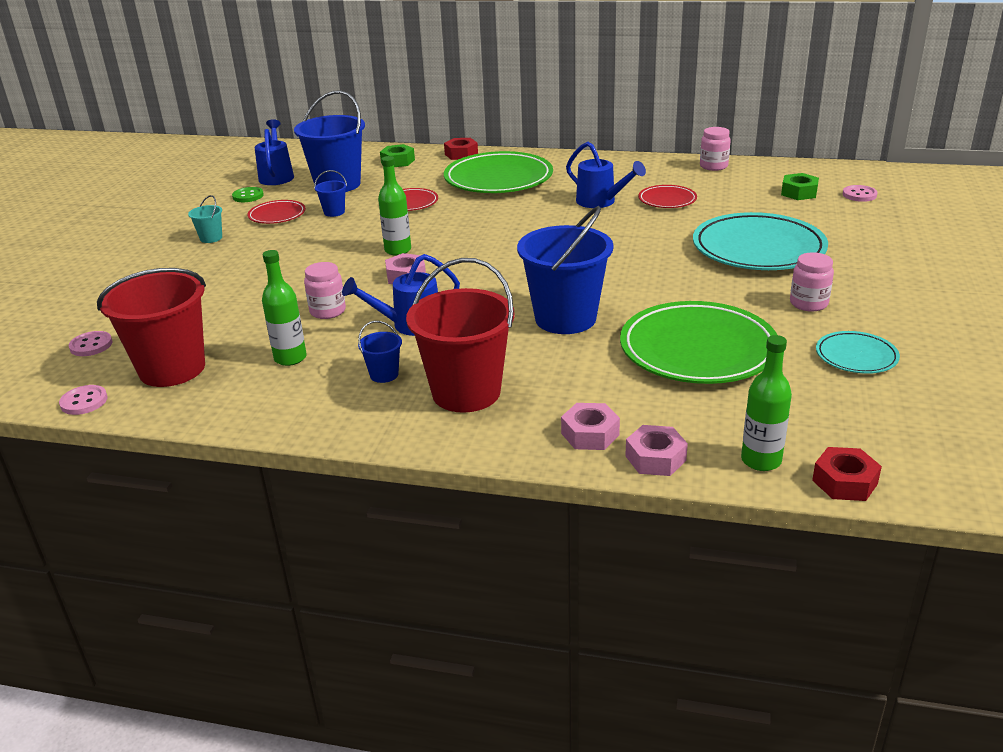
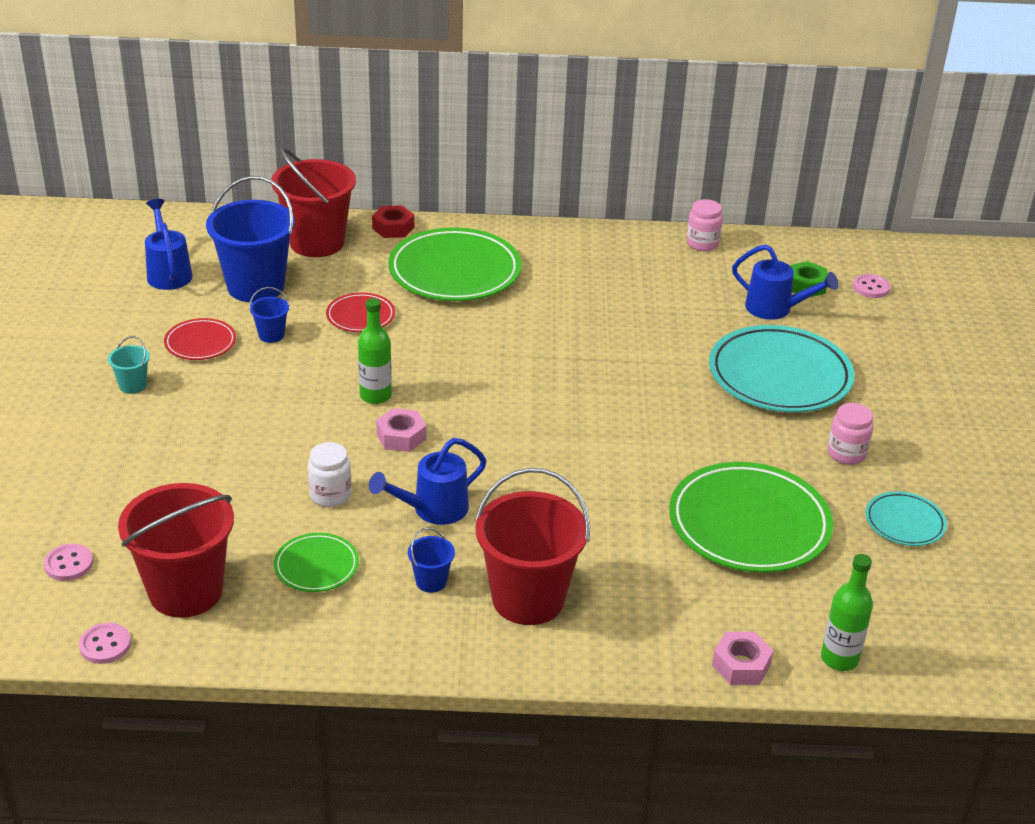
camera: 15 degrees left, 5 degrees up
green button [232,187,264,202] -> none
green bottle [262,250,307,366] -> green plate [274,533,359,592]
pink jar [304,262,346,319] -> white jar [308,442,351,507]
green nut [380,144,415,167] -> red bucket [271,147,356,257]
blue bucket [517,206,614,334] -> none
pink nut [561,403,620,450] -> none
blue watering can [566,142,646,208] -> blue watering can moved to [732,245,839,320]
red plate [638,185,697,208] -> none
red nut [812,447,882,501] -> none

